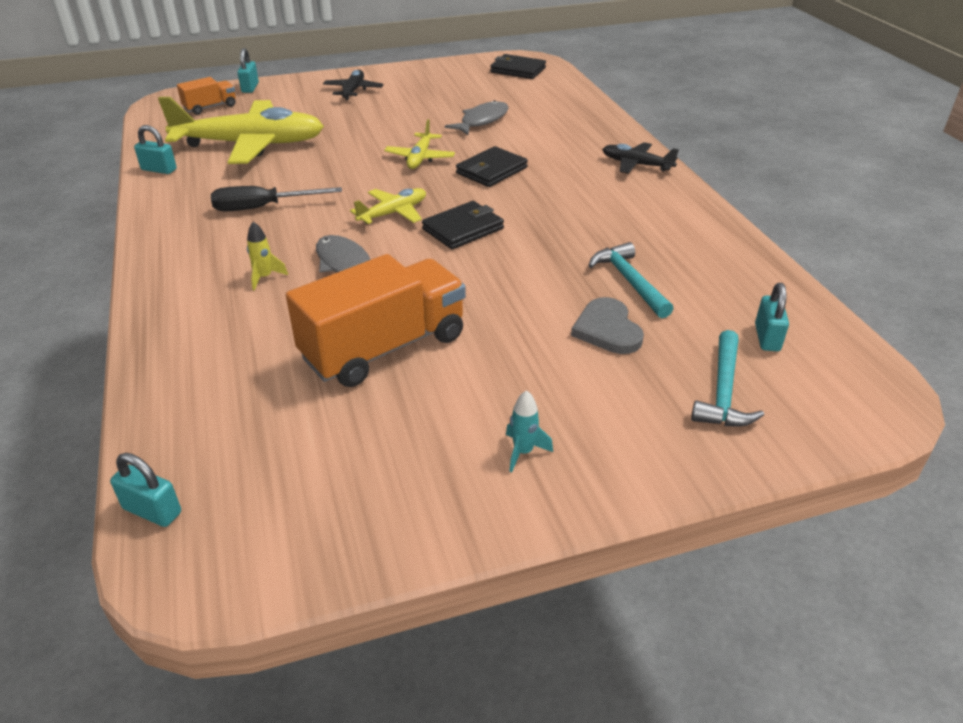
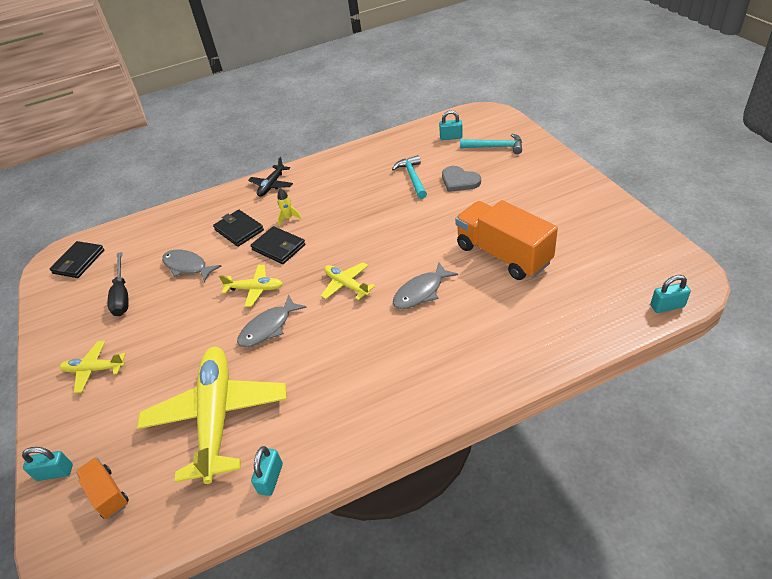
camera: 90 degrees left, 5 degrees up
turquoise padlock [110,453,181,527] -> turquoise padlock turned 60 degrees clockwise [651,275,691,313]
black screwdriver [211,186,342,211] -> black screwdriver moved to [108,252,129,316]
yellow rocket [247,222,288,291] -> yellow rocket moved to [277,188,302,226]
black plane [323,70,384,100] -> yellow plane [59,341,126,393]
black wallet [422,201,504,249] -> black wallet moved to [213,210,264,247]
turquoise rocket [506,390,553,473] -> none
grey heart [571,297,644,354] -> grey heart turned 60 degrees clockwise [442,166,481,192]
turquoise hammer [589,242,673,318] -> turquoise hammer turned 105 degrees clockwise [392,155,427,199]
none -> grey fish [237,294,307,347]

